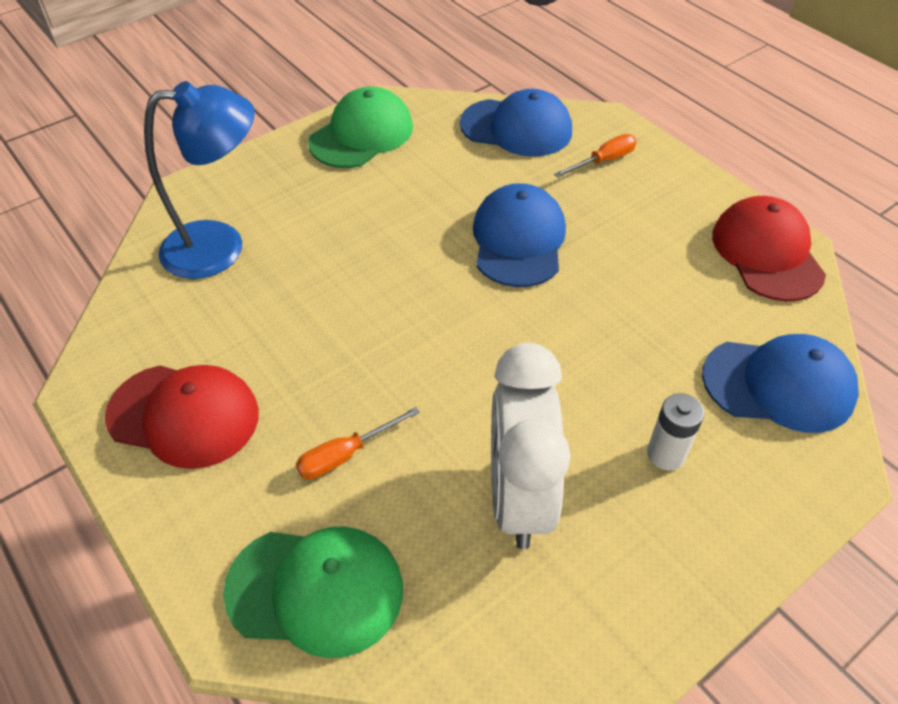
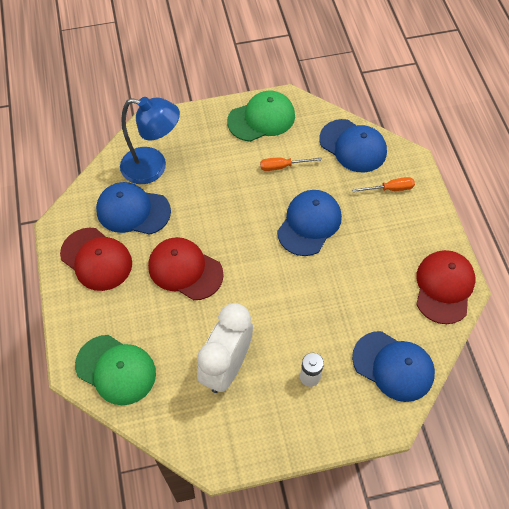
camera: 25 degrees right, 10 degrees up
orange screwdriver [296,407,420,480] -> orange screwdriver moved to [260,157,322,171]
none -> blue cap [96,182,171,235]
none -> red cap [148,237,224,300]

